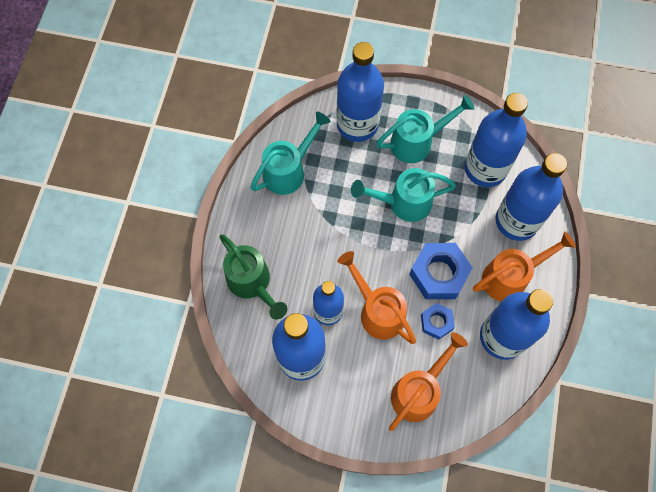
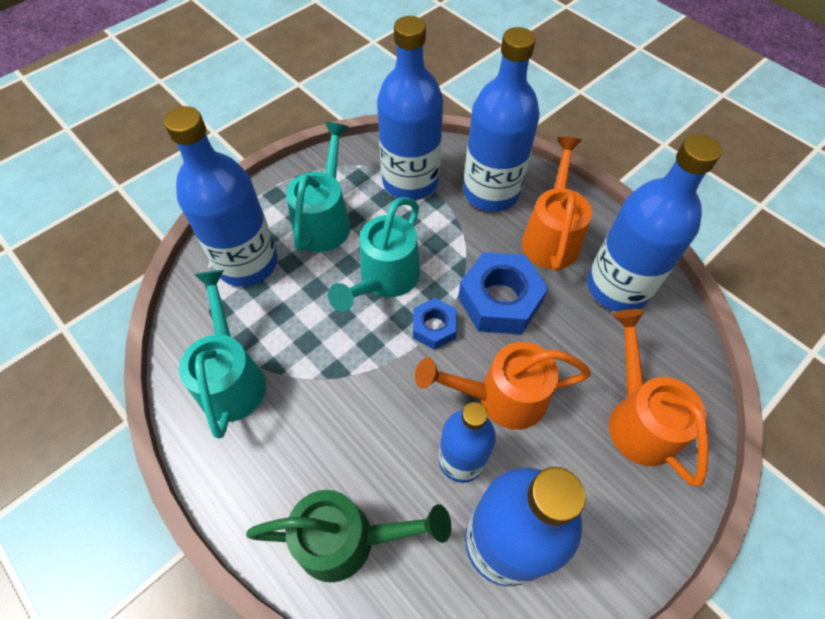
camera: 55 degrees left, 10 degrees down
blue nut [421,303,455,340] -> blue nut moved to [413,298,457,350]

